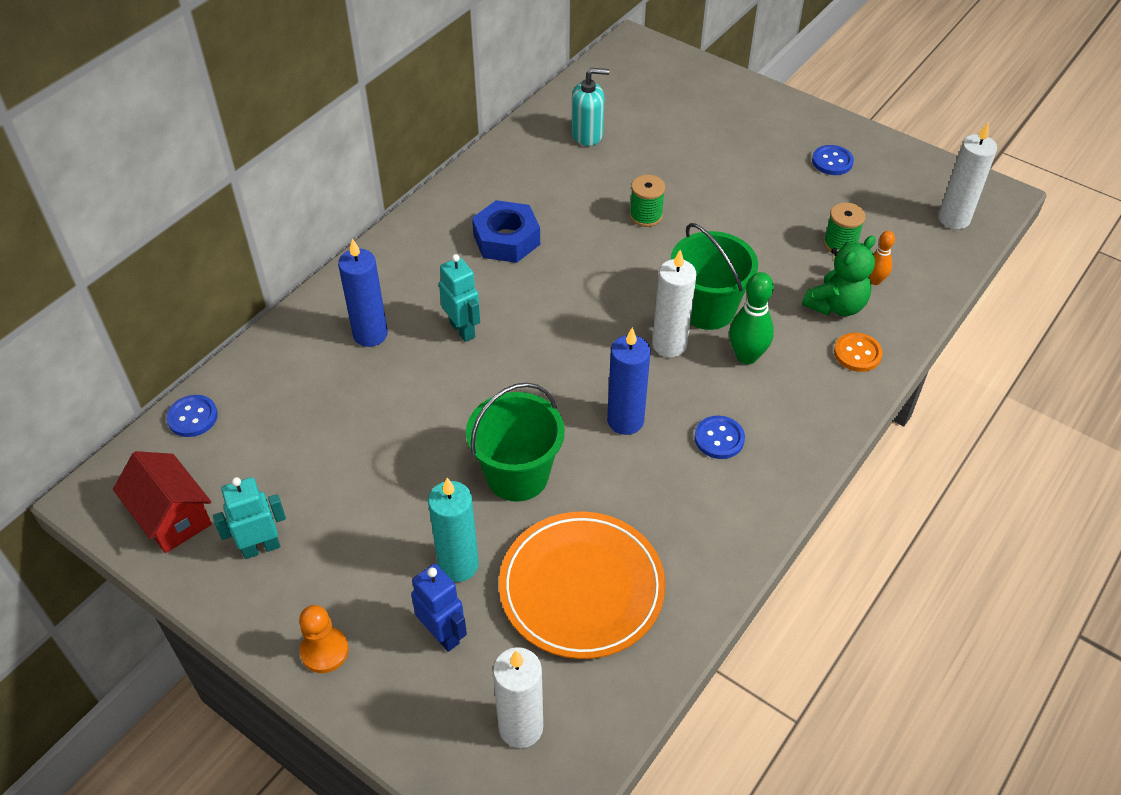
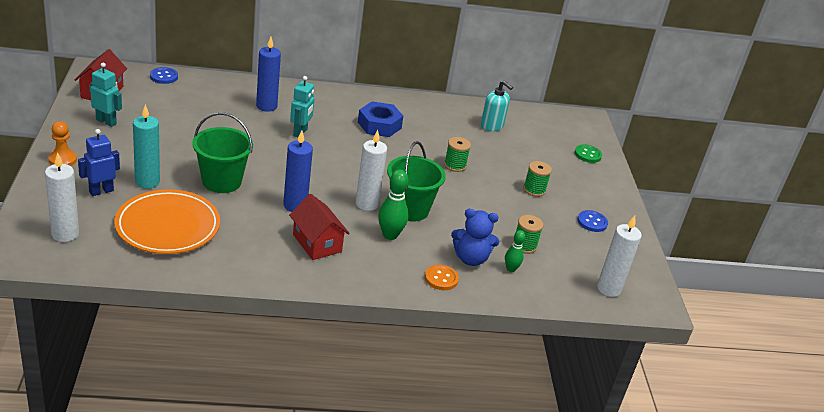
camera: 45 degrees right, 15 degrees down
blue robot [411,564,467,652] -> blue robot turned 135 degrees counterclockwise [78,129,120,196]
blue button [694,416,745,459] -> red house [289,194,350,260]
green teddy bear [802,235,876,316] -> blue teddy bear [451,209,499,266]
orange bowling pin [869,231,895,285] -> green bowling pin [505,230,525,272]
none -> green spool [523,161,552,197]
none -> green button [575,145,602,163]

